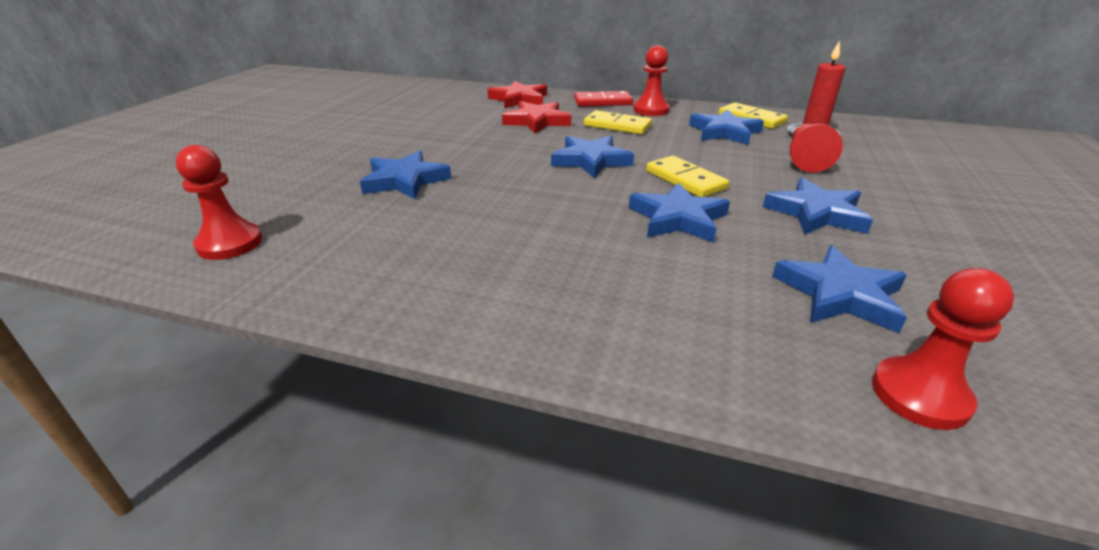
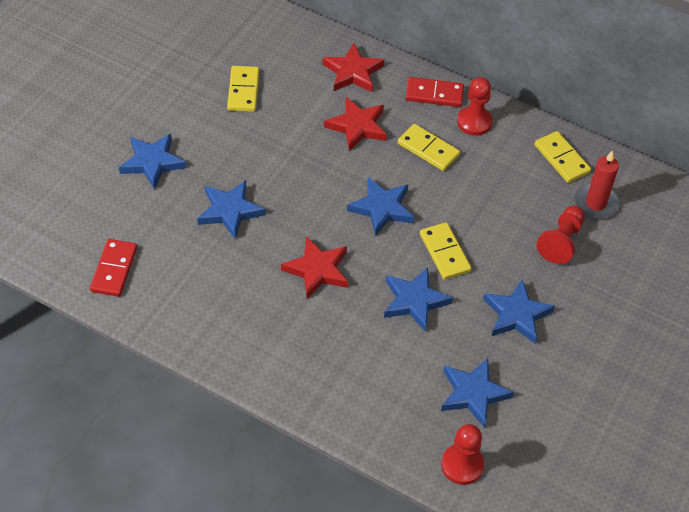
camera: 10 degrees right, 20 degrees up
red pawn [176,145,262,260] -> red domino [90,239,137,297]
blue star [689,109,764,145] -> blue star moved to [119,134,186,190]
none -> yellow domino [227,66,259,112]
none -> red star [281,236,348,298]

